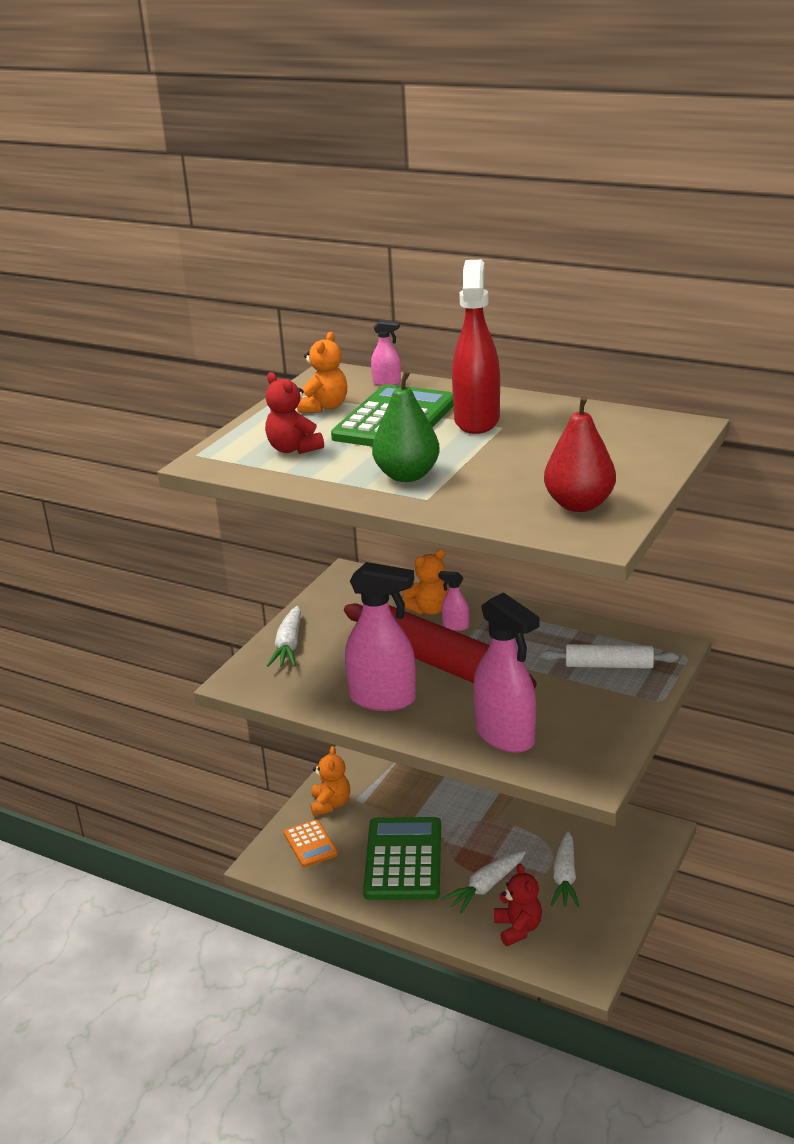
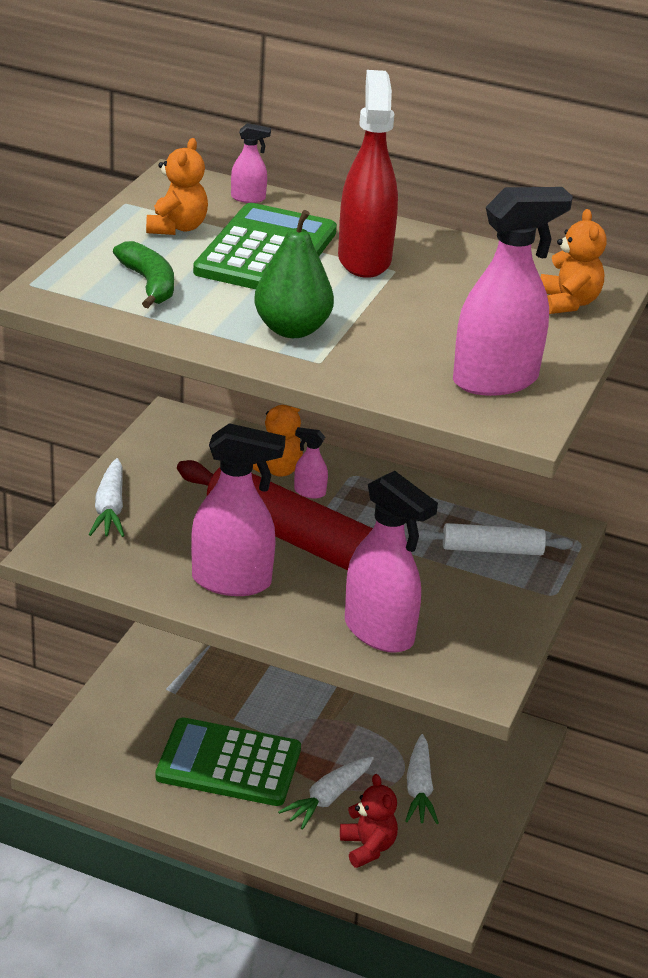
camera: 10 degrees left, 5 degrees up
red teddy bear [265,372,324,454] -> green banana [113,241,174,308]
orange calculator [284,819,338,867] -> none
orange teddy bear [310,746,350,816] -> orange teddy bear moved to [541,209,606,314]
green calculator [363,817,441,900] -> green calculator turned 75 degrees counterclockwise [155,717,301,806]
red pear [544,396,616,512] -> pink spray bottle [453,187,573,396]

